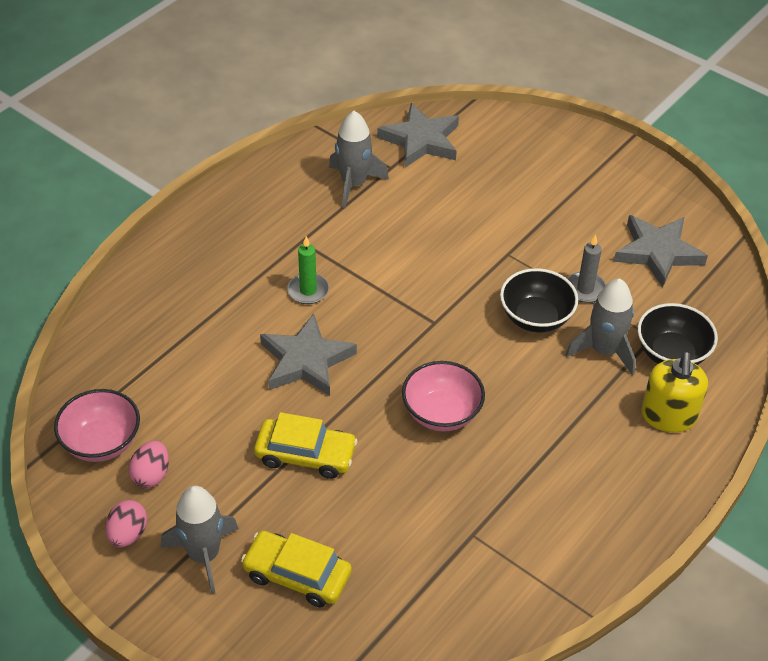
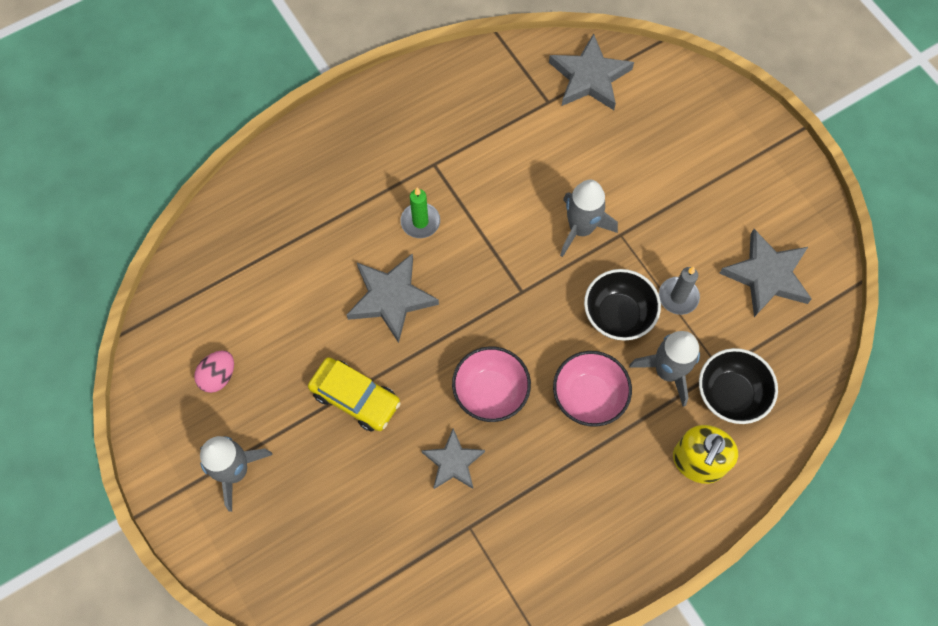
camera: 20 degrees right, 20 degrees up
pink bowl [54,389,140,462] -> pink bowl moved to [553,351,632,427]
pink egg [105,500,147,548] -> none
yellow car [241,531,352,607] -> none
grey rocket [329,111,389,208] -> grey rocket moved to [560,180,618,257]
none -> grey star [421,428,485,489]

